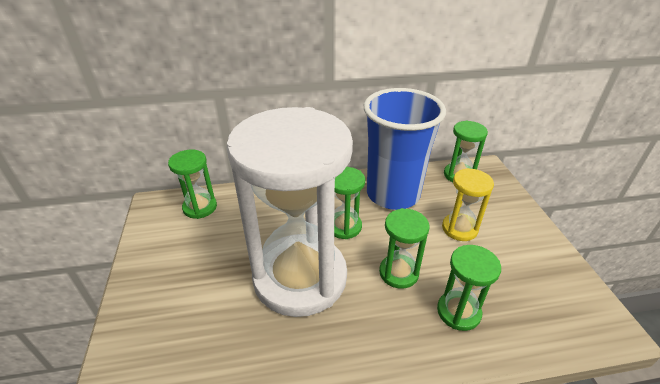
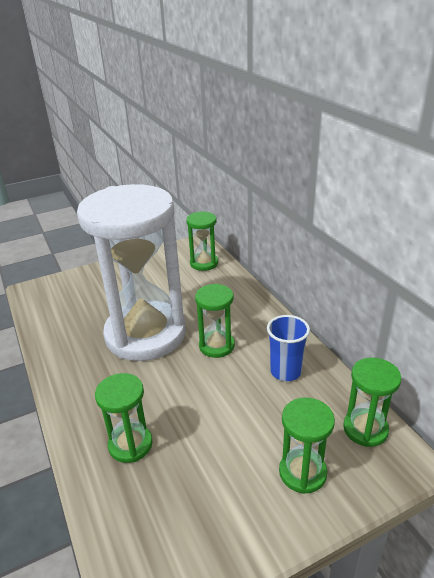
camera: 75 degrees right, 5 degrees down
blue cup [364,88,446,210] -> blue cup [267,315,310,381], size x0.48
green hourglass [379,208,430,289] -> green hourglass moved to [279,397,335,494]
yellow hourglass [442,168,494,241] -> none

